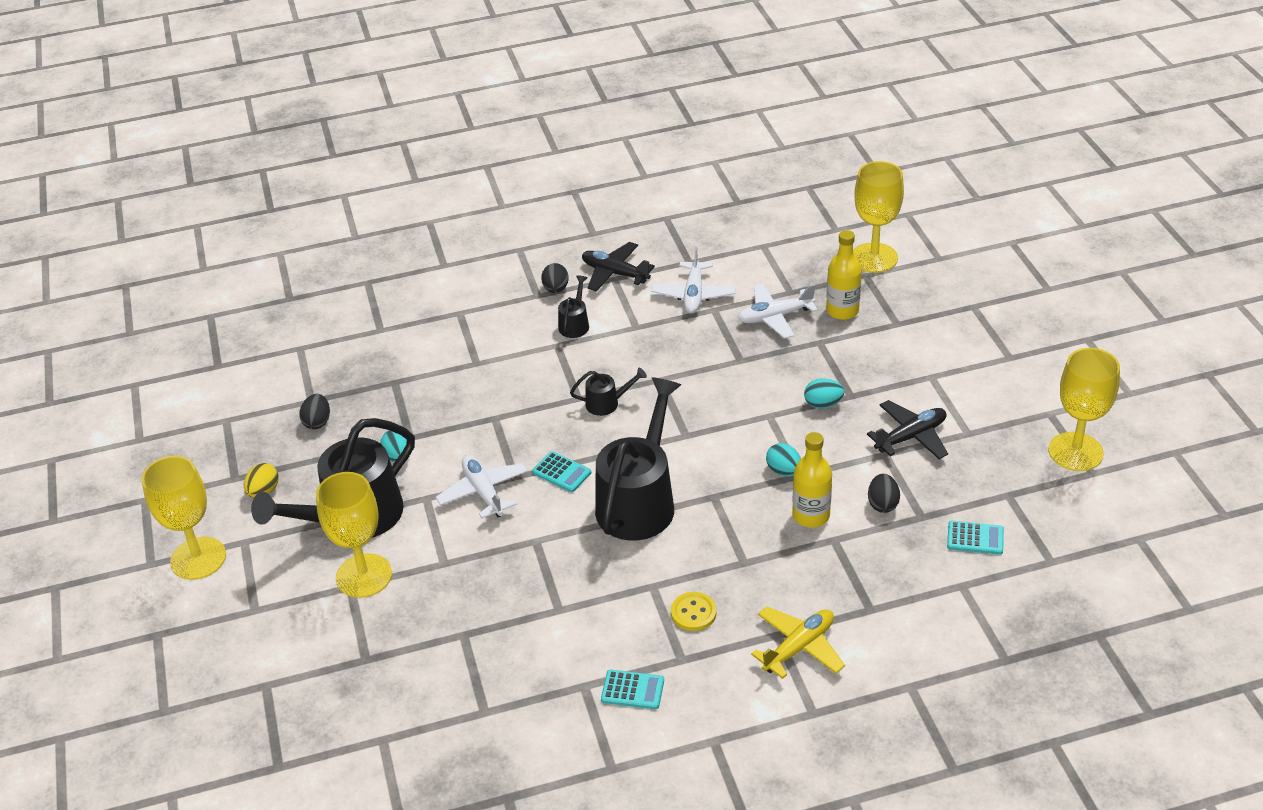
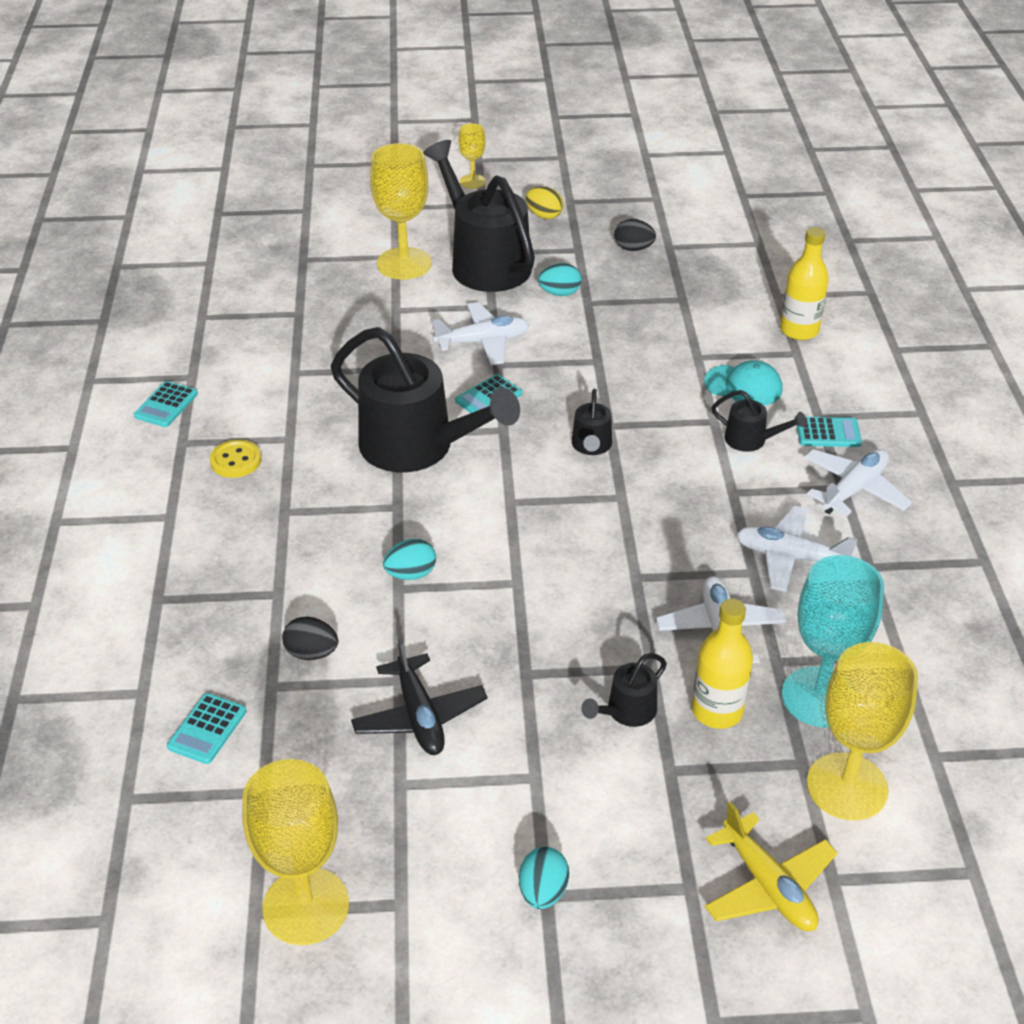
camera: 100 degrees right, 0 degrees up
yellow goblet [142,456,226,580] -> yellow goblet [458,123,486,189], size x0.52
black egg [541,263,569,293] -> turquoise calculator [797,417,862,447]
black plane [582,242,655,292] -> white plane [804,449,912,516]
yellow plane [751,606,845,679] -> yellow plane moved to [705,802,838,931]
yellow bottle [792,432,832,528] -> yellow bottle moved to [780,227,829,340]
turquoise egg [804,378,844,408] -> turquoise egg moved to [519,847,569,909]
none -> black watering can [581,653,667,727]
none -> turquoise cap [704,360,783,406]
none -> turquoise goblet [782,555,884,727]

